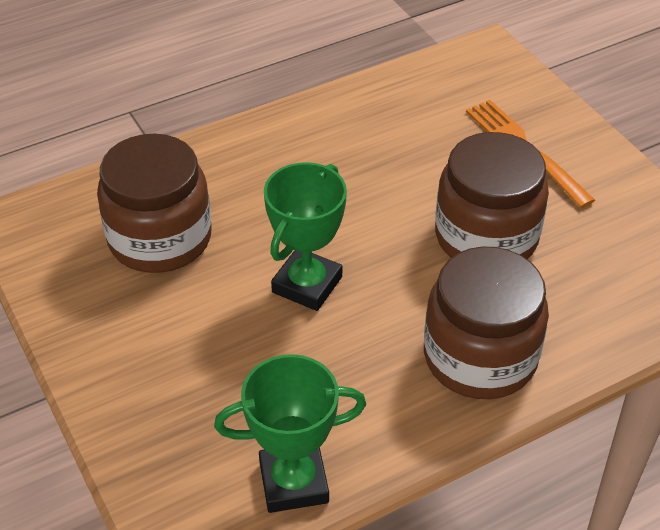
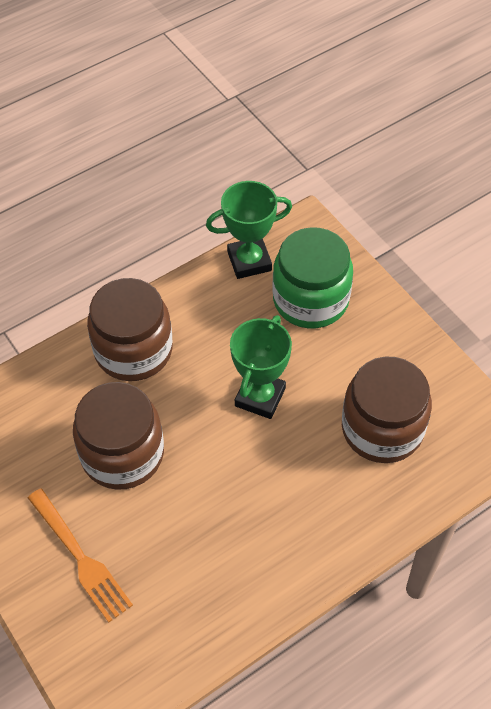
camera: 175 degrees right, 10 degrees up
none -> green jar [273,227,353,328]

